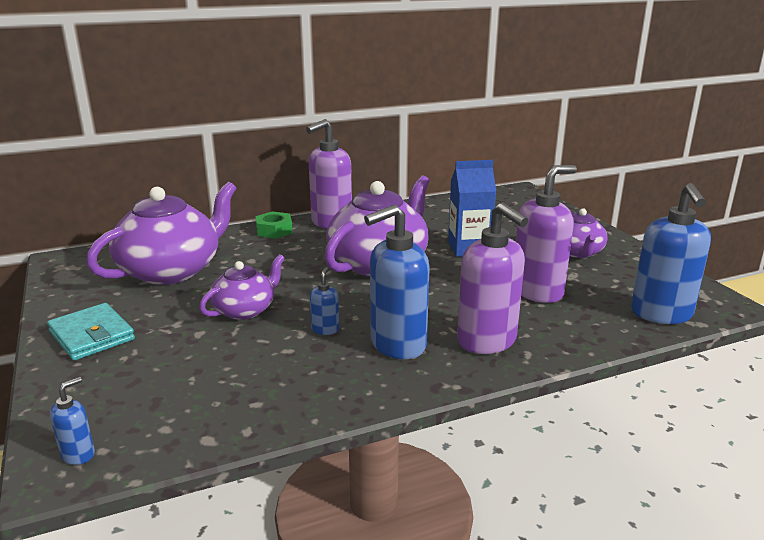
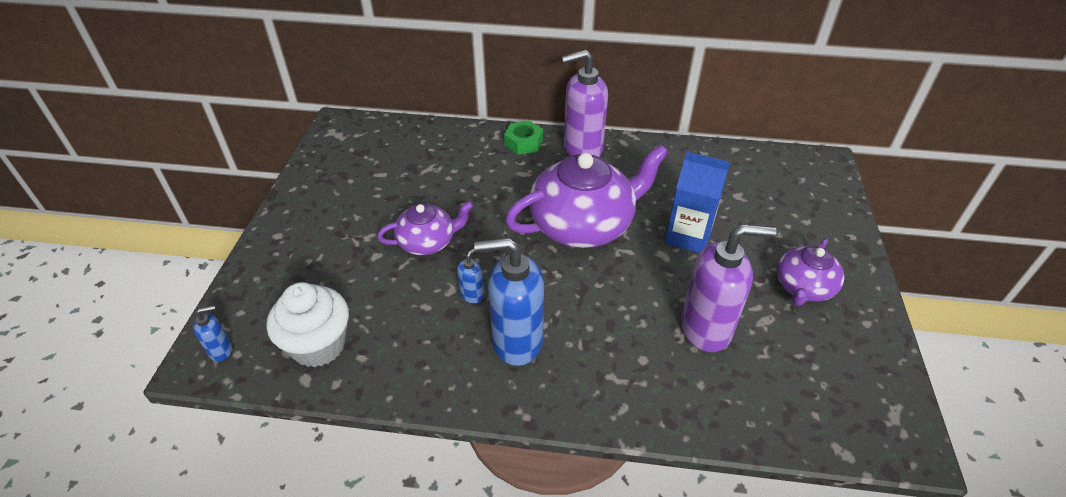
camera: 30 degrees right, 20 degrees up
turquoise wallet [47,303,135,360] -> none
purple teapot [86,182,237,285] -> none
purple soap dispenser [457,202,528,354] -> none
blue soap dispenser [631,183,711,324] -> none
none -> white cupcake [266,282,349,367]

